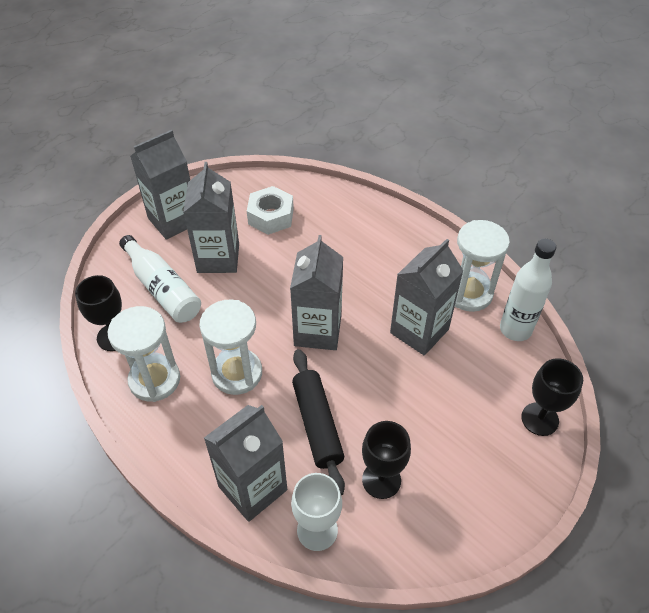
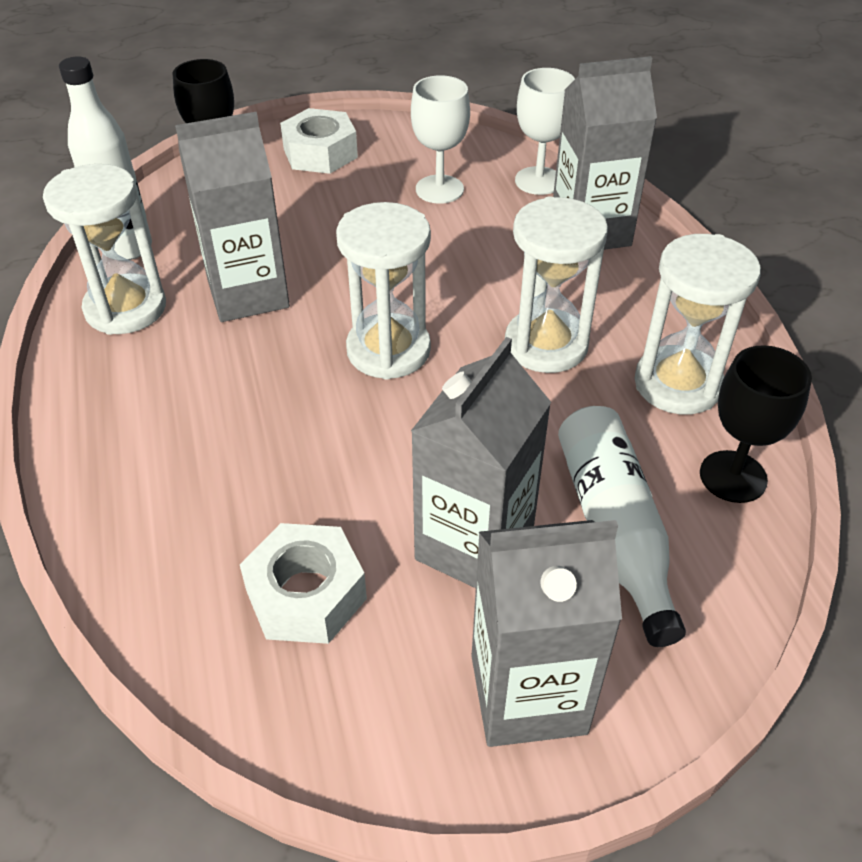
camera: 150 degrees left, 5 degrees down
grey carton [290,235,343,350] -> white hourglass [336,202,431,380]
black rolling pin [292,349,345,496] -> none
black goblet [362,421,411,499] -> white goblet [411,75,470,204]
none -> white nut [280,108,358,174]

